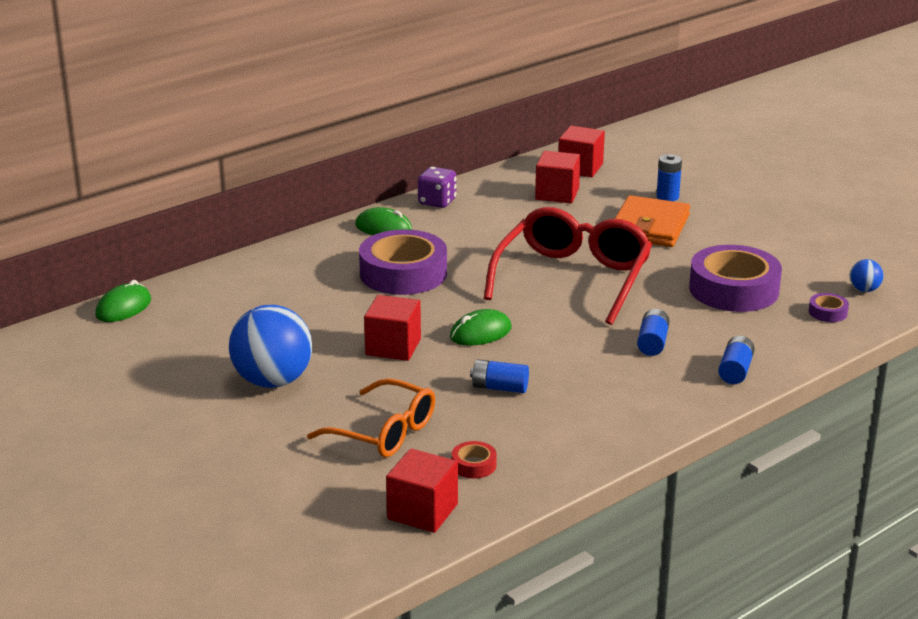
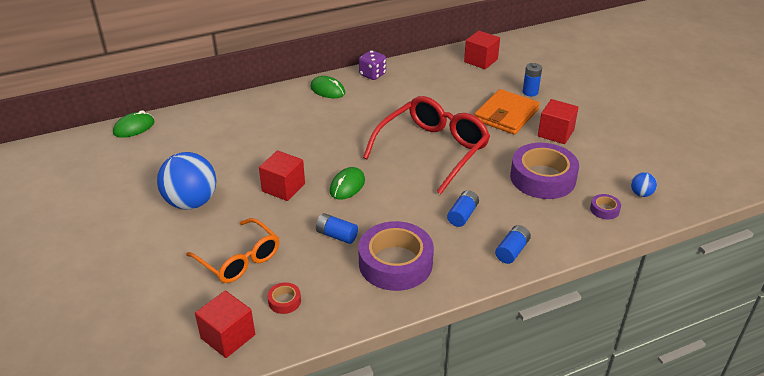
camera: 15 degrees right, 10 degrees up
purple tape [359,229,447,295] -> purple tape moved to [358,221,434,291]
green mouse [450,309,511,346] -> green mouse turned 45 degrees counterclockwise [330,167,365,200]
red cube [535,151,581,203] -> red cube moved to [538,99,579,144]

